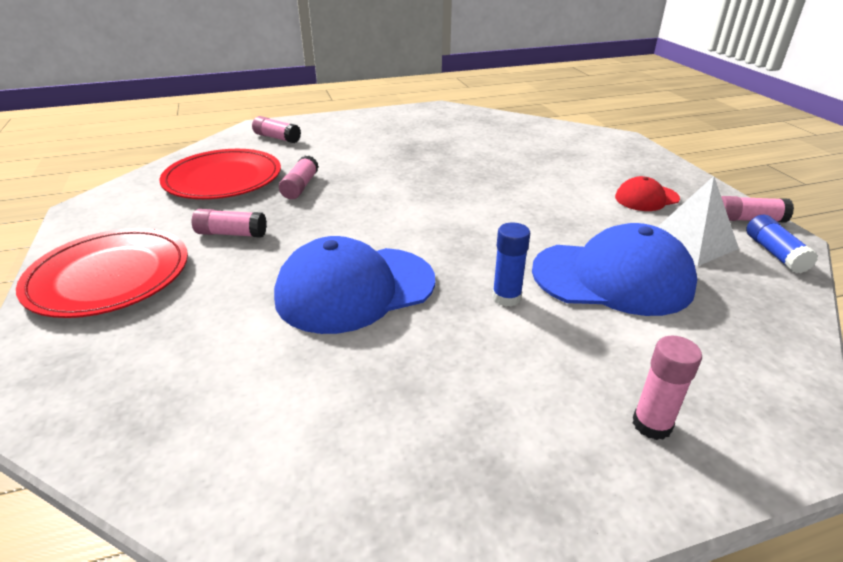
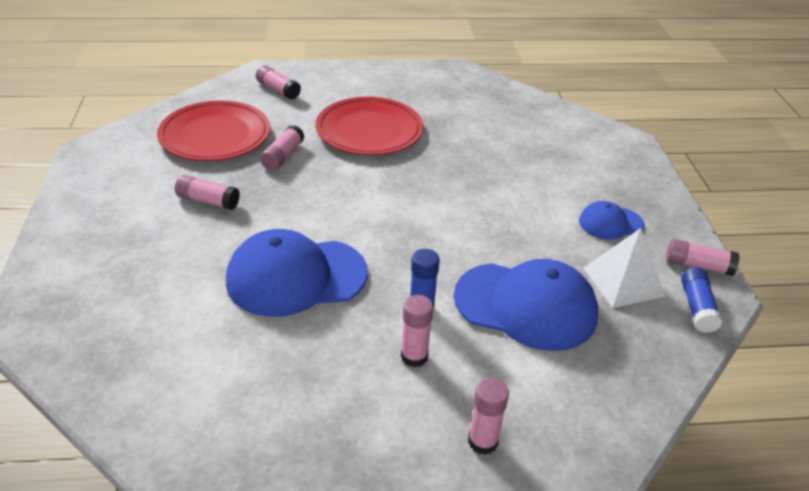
camera: 10 degrees right, 5 degrees up
red plate [16,228,188,318] -> red plate moved to [315,97,423,155]
red cap [615,176,680,211] -> blue cap [579,201,644,240]
none -> pink glue stick [401,295,433,367]

